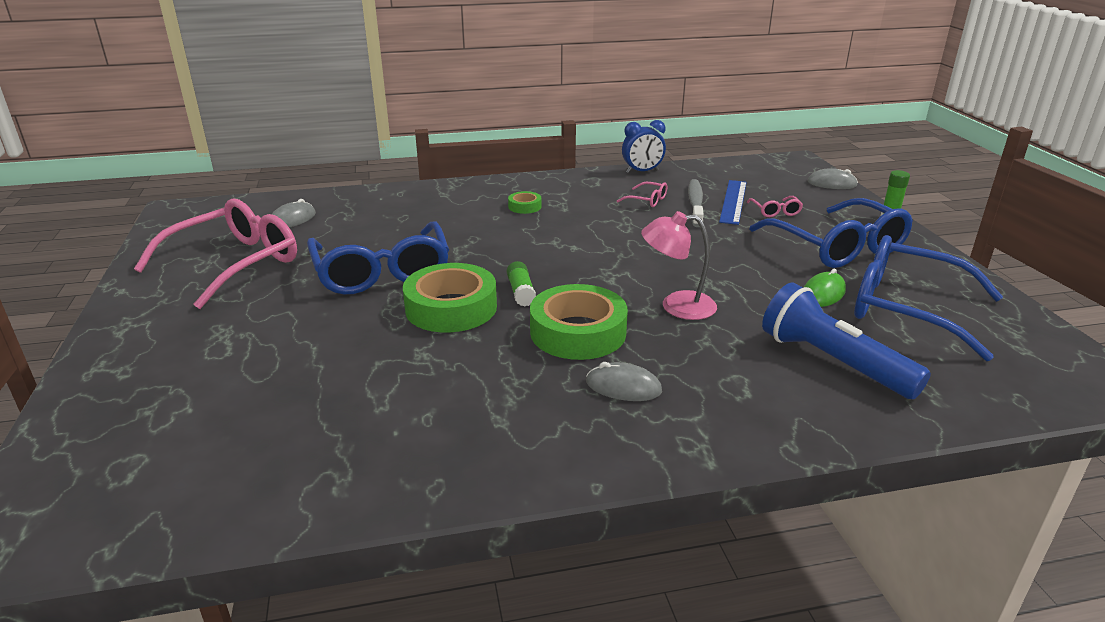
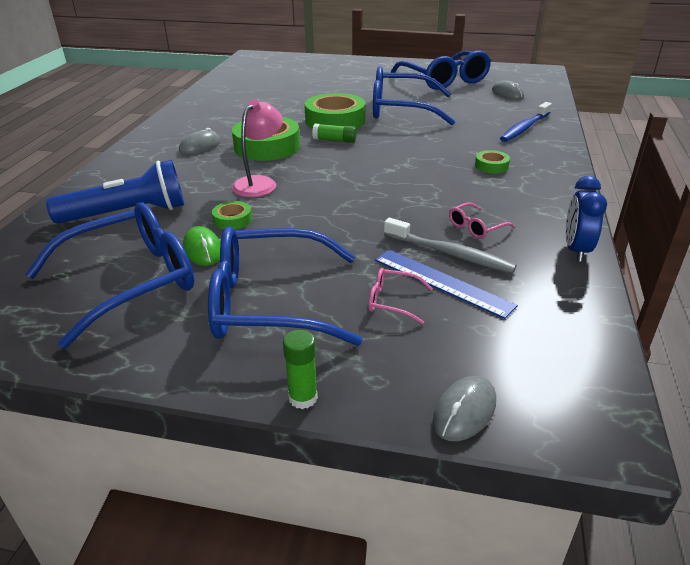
camera: 115 degrees right, 5 degrees up
pink glasses [134,198,297,309] -> blue glasses [391,51,491,90]
none -> green tape [212,201,252,230]
none -> blue toothbrush [500,102,552,142]

